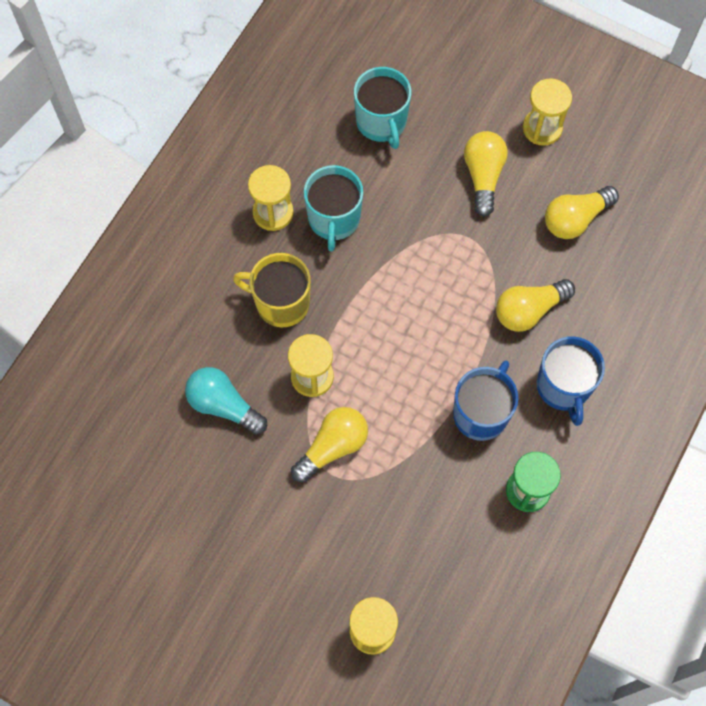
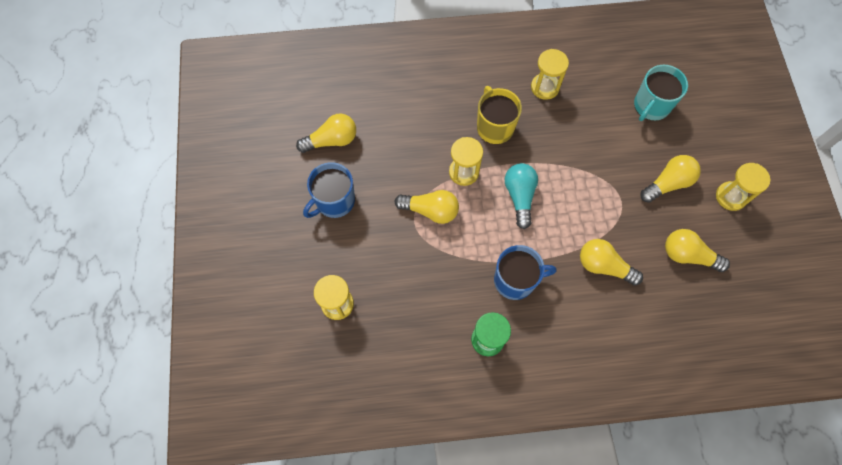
camera: 55 degrees right, 0 degrees up
turquoise light bulb [185,367,267,435] -> turquoise light bulb moved to [505,163,538,229]
turquoise mug [304,165,363,251] -> none
blue mug [536,336,605,426] -> blue mug moved to [303,162,355,218]
none -> yellow light bulb [296,113,356,153]

